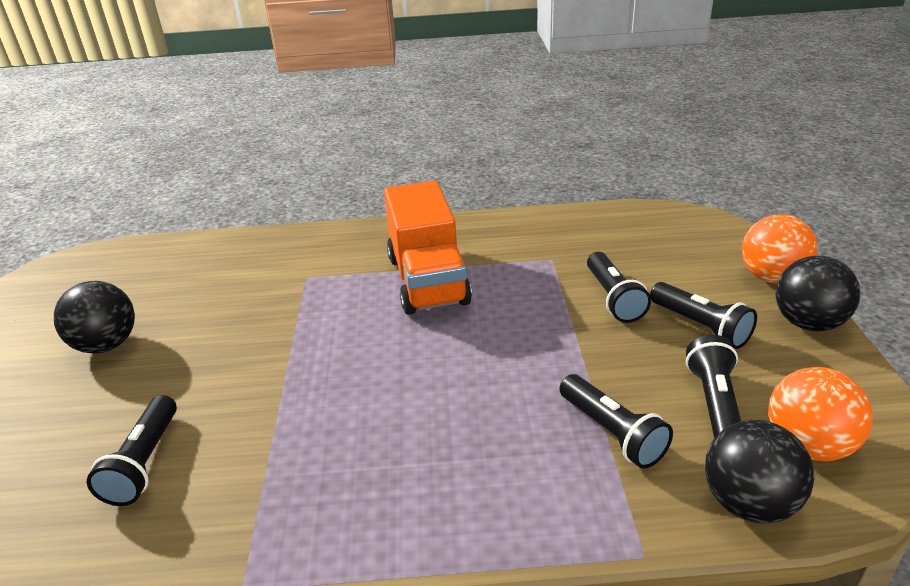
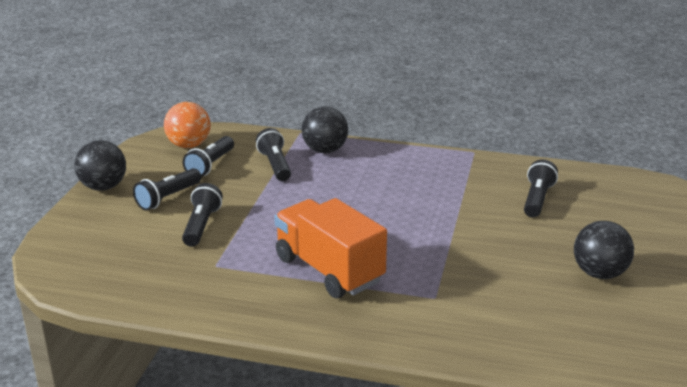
camera: 165 degrees left, 5 degrees down
orange truck [384,181,472,315] -> orange truck turned 45 degrees counterclockwise [274,198,387,298]
black flashlight [650,282,757,349] -> black flashlight turned 120 degrees counterclockwise [133,168,201,210]
black ball [705,420,814,524] -> black ball moved to [302,106,348,153]
orange ball [742,214,818,284] -> none

